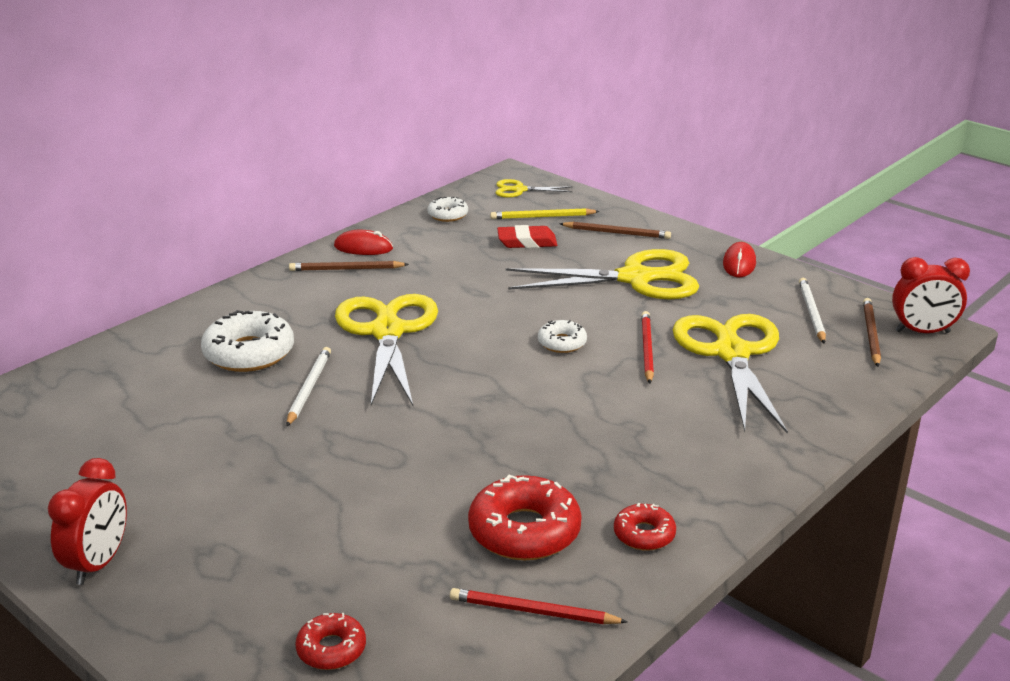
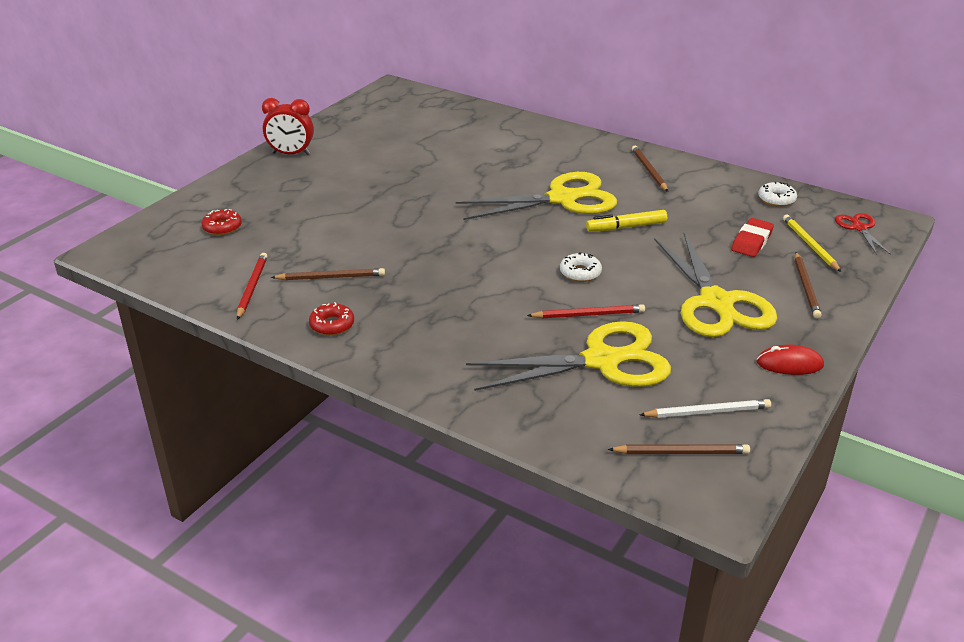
camera: 80 degrees right, 5 degrees up
white donut [201,310,294,372] -> none
white pencil [286,347,331,426] -> none
red mouse [334,230,393,255] -> none
red donut [468,475,582,560] -> brown pencil [271,268,385,280]
yellow scissors [496,179,573,198] -> red scissors [835,213,891,255]
red eraser [497,225,557,248] -> red eraser turned 45 degrees clockwise [731,218,774,257]
red clock [892,257,970,333] -> none
none -> yellow marker [586,210,667,232]

